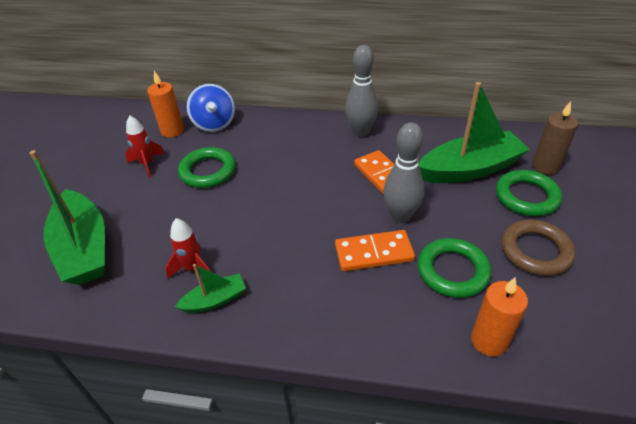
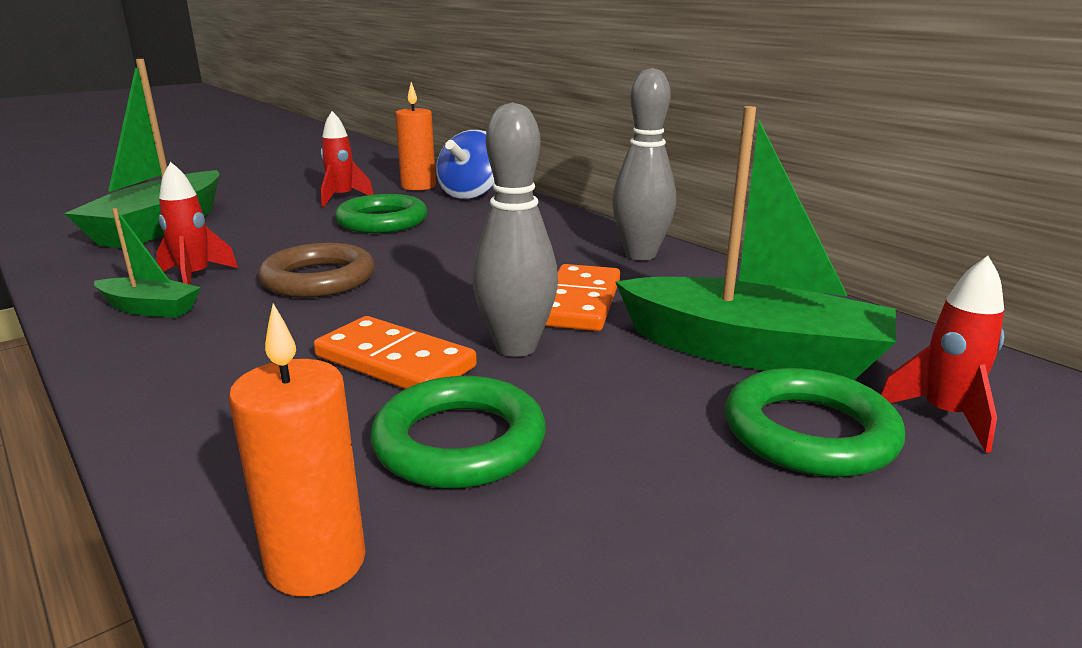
camera: 40 degrees right, 20 degrees down
brown ring [501,220,576,276] -> brown ring moved to [258,243,375,298]
brown candle [532,101,578,175] -> red rocket [881,256,1004,453]

